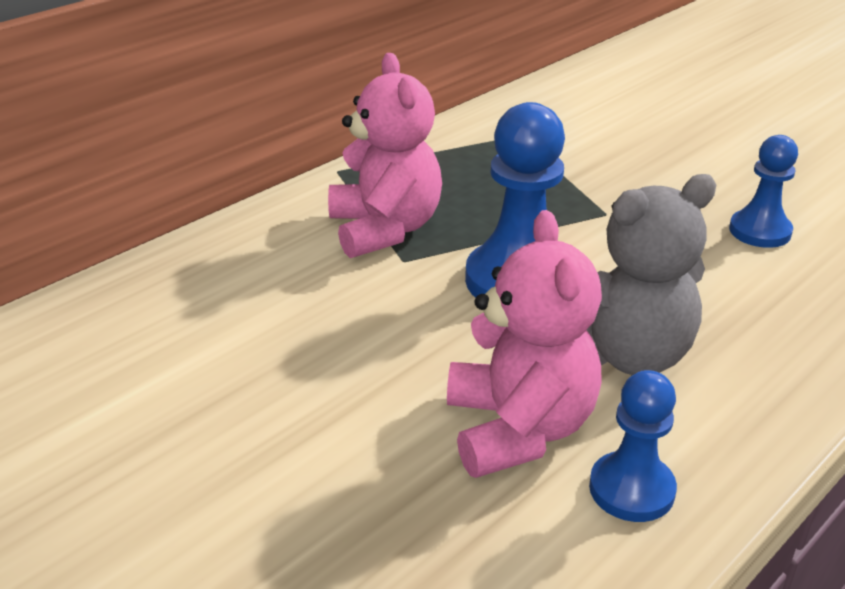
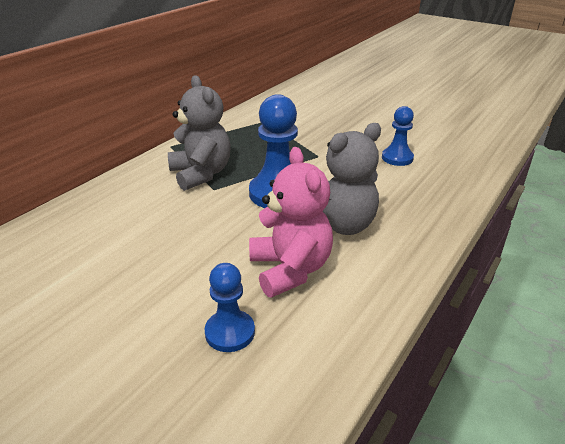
camera: 10 degrees left, 0 degrees up
pink teddy bear [328,53,442,258] -> grey teddy bear [168,75,231,191]
blue pawn [589,370,677,522] -> blue pawn moved to [205,263,255,352]

